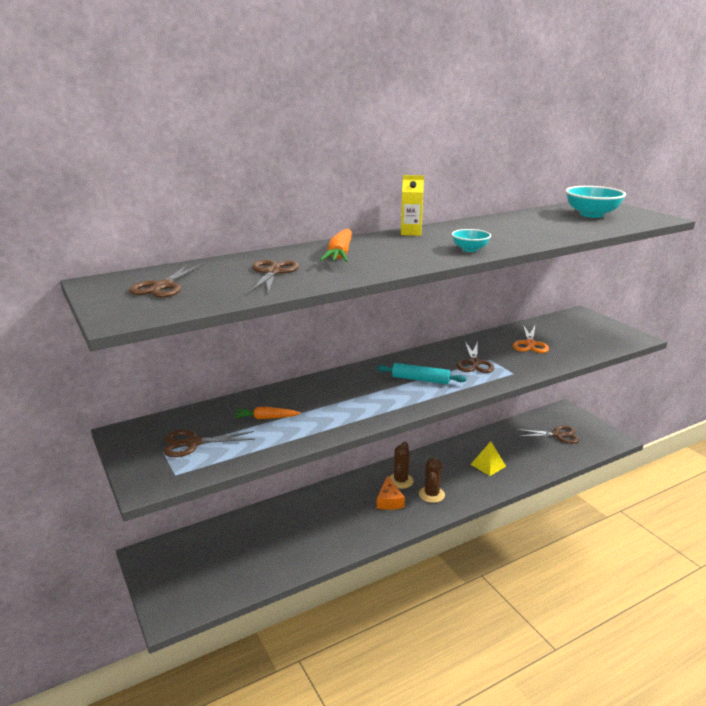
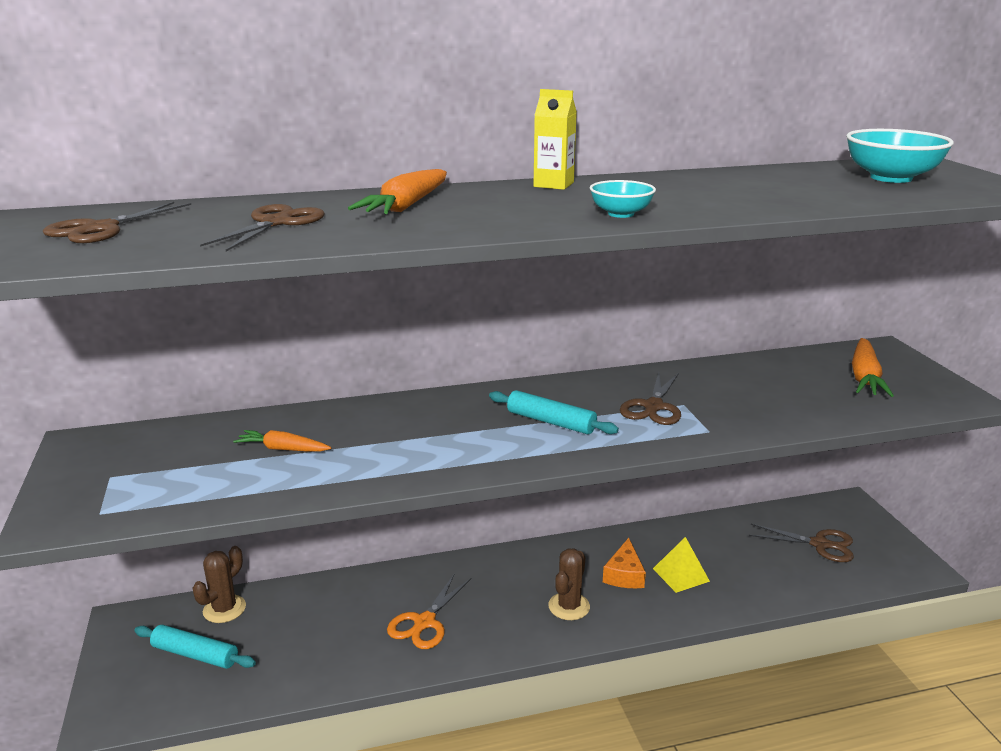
camera: 15 degrees right, 0 degrees up
brown scissors [163,430,255,457] -> none
orange cheese [377,476,405,510] -> orange cheese moved to [603,538,646,588]
brown cactus [389,441,414,489] -> brown cactus moved to [193,546,246,623]
orange scissors [513,325,549,353] -> orange scissors moved to [387,574,471,649]
none -> turquoise rolling pin [134,625,256,669]
none -> orange carrot [852,338,894,397]

